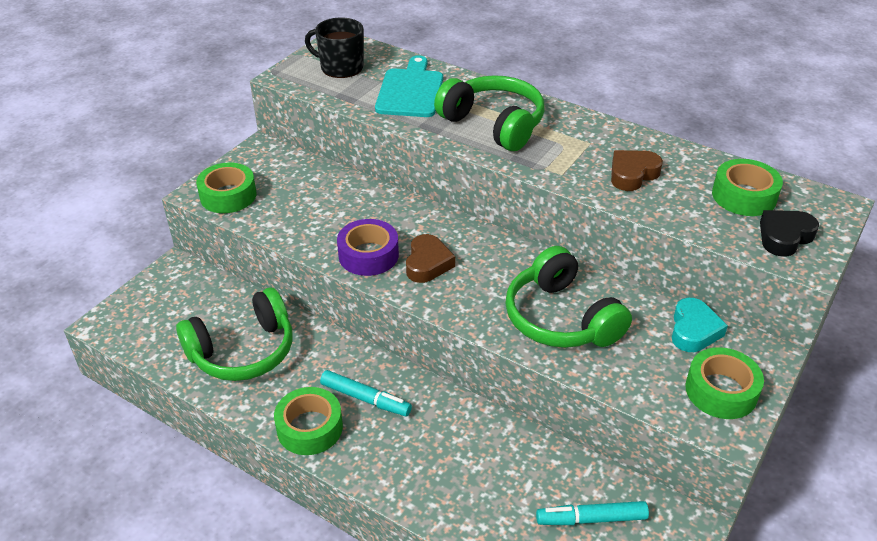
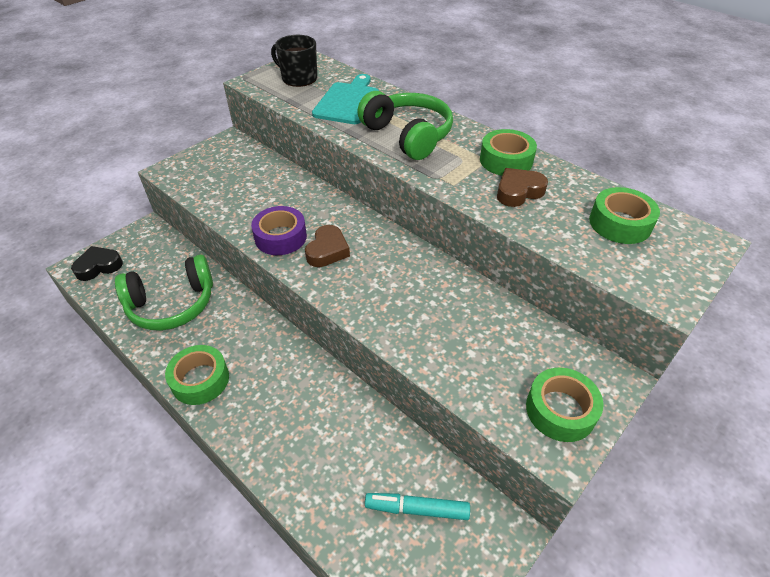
camera: 10 degrees right, 5 degrees up
green tape [196,162,256,213] -> green tape moved to [480,129,537,176]
turquoise marker [320,370,412,417] -> none
green headphones [506,246,632,348] -> none
turquoise heart [672,298,728,352] -> none
black heart [760,210,819,257] -> black heart moved to [71,246,123,281]

